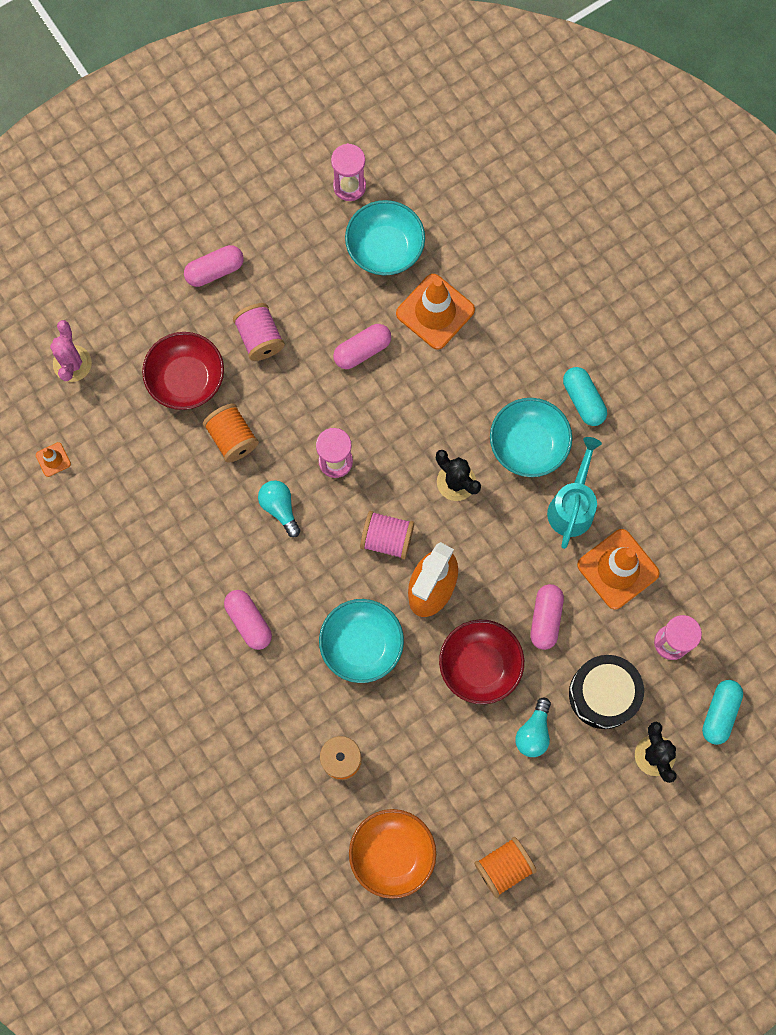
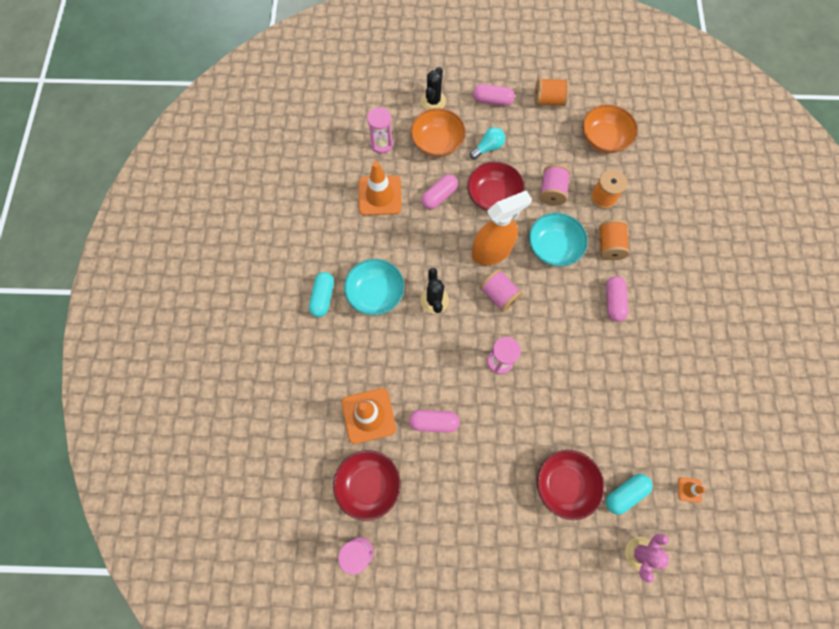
camera: 145 degrees left, 5 degrees down
pink capsule [184,245,244,287] -> pink capsule moved to [473,84,515,106]
orange spool [203,404,259,463] -> orange spool moved to [599,219,630,260]
pink spool [233,303,285,361] -> pink spool moved to [540,164,571,205]
turquoise light bulb [258,481,301,537] -> none
turquoise bowl [345,200,425,275] -> red bowl [333,450,401,521]
turquoise watering can [547,437,602,549] -> none
black drum [569,655,644,729] -> orange bowl [410,108,466,157]
turquoise capsule [702,680,743,745] -> turquoise capsule moved to [606,474,653,515]

